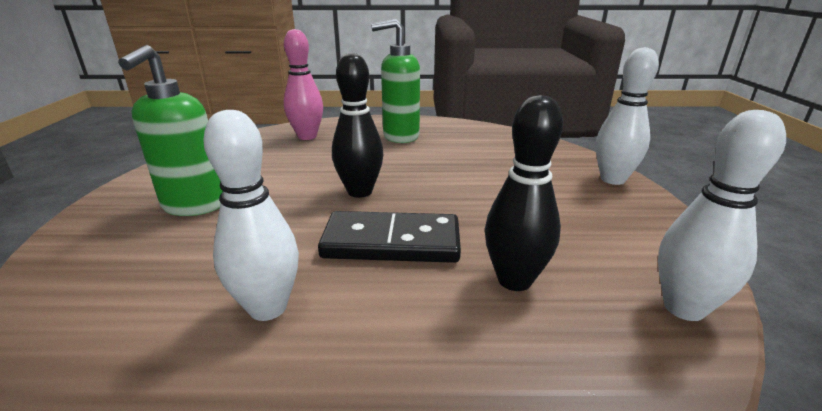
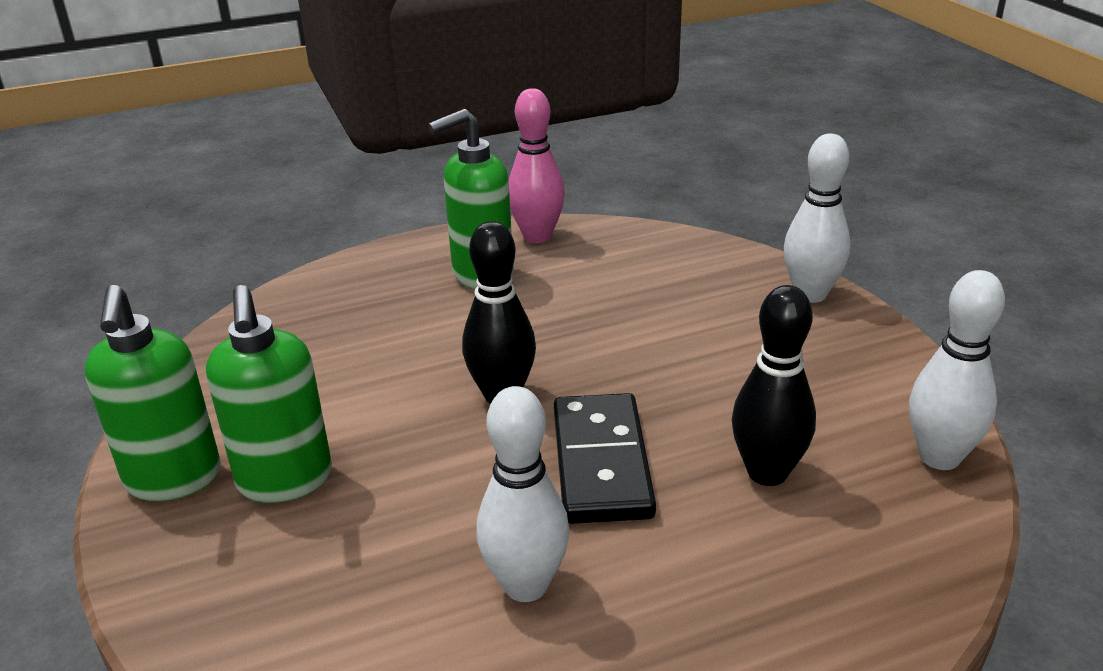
camera: 20 degrees left, 5 degrees up
pink bowling pin [284,29,323,140] -> pink bowling pin moved to [509,88,565,243]
black domino [318,211,461,263] -> black domino turned 75 degrees counterclockwise [554,393,656,524]
none -> green soap dispenser [85,285,221,501]

